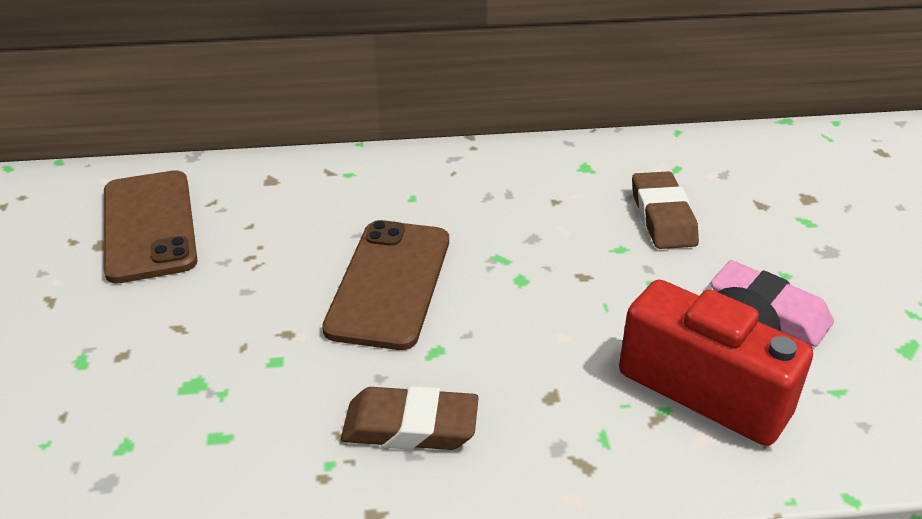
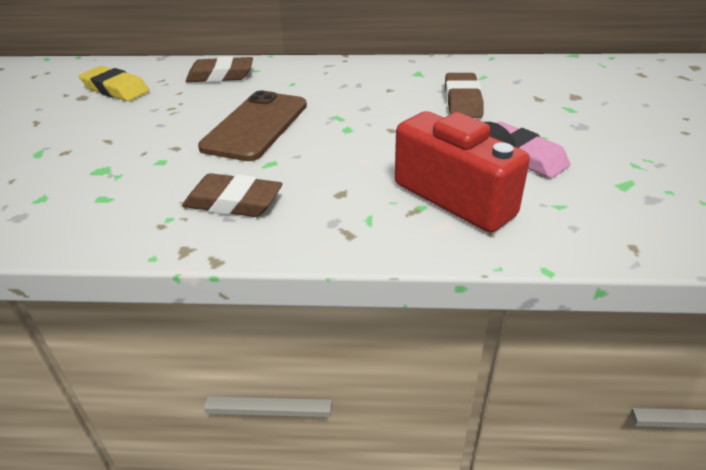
camera: 10 degrees right, 0 degrees up
brown phone [104,170,198,284] -> yellow eraser [79,66,149,101]
none -> brown eraser [186,56,253,82]

